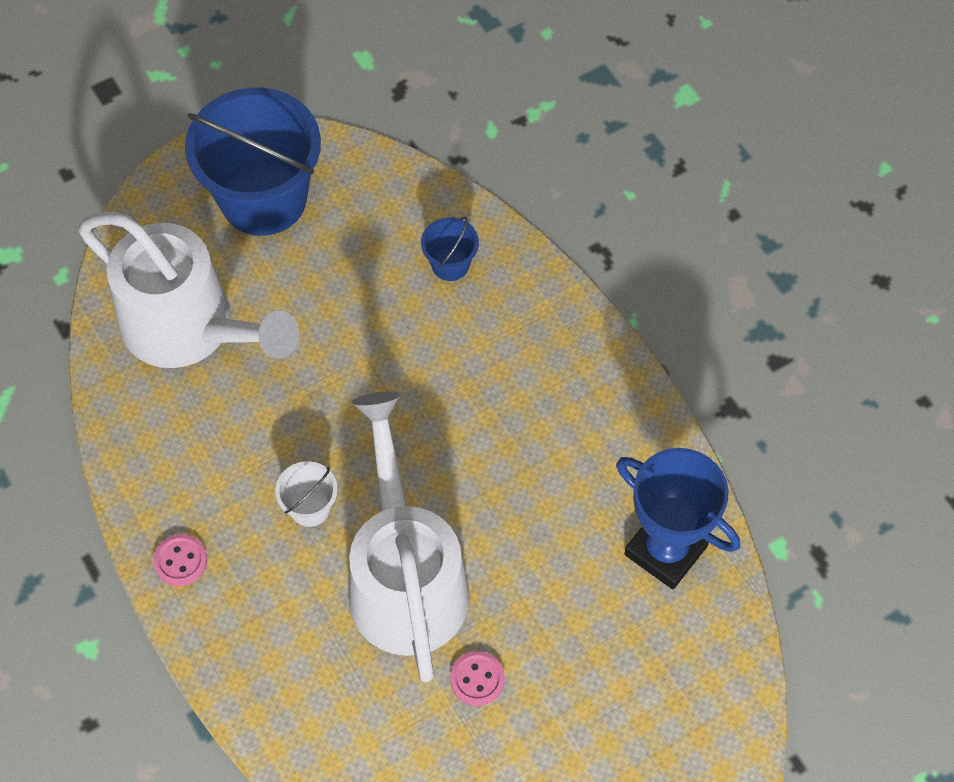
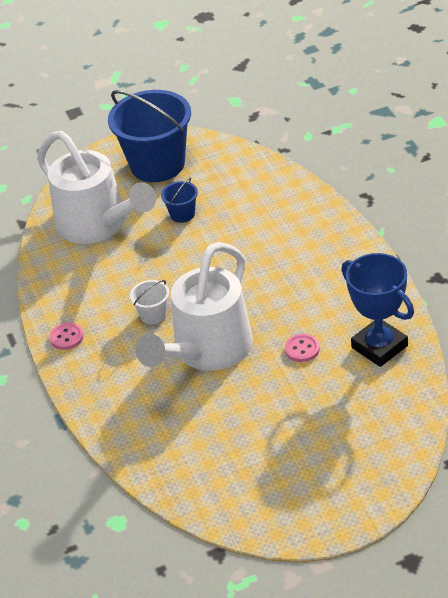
camera: 15 degrees right, 20 degrees down
white watering can [349,391,470,682] -> white watering can turned 150 degrees counterclockwise [136,242,253,371]
blue bucket [421,216,479,281] -> blue bucket moved to [161,177,198,223]
pink button [450,651,505,706] -> pink button moved to [285,334,320,362]

